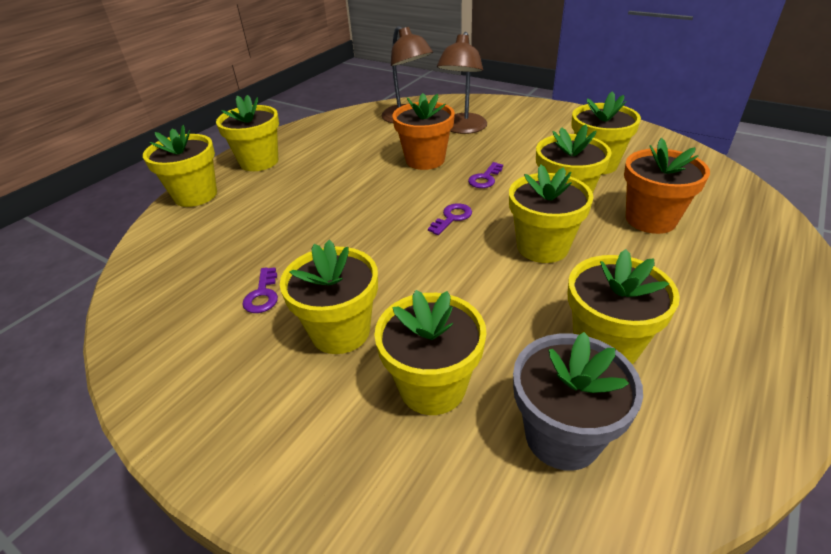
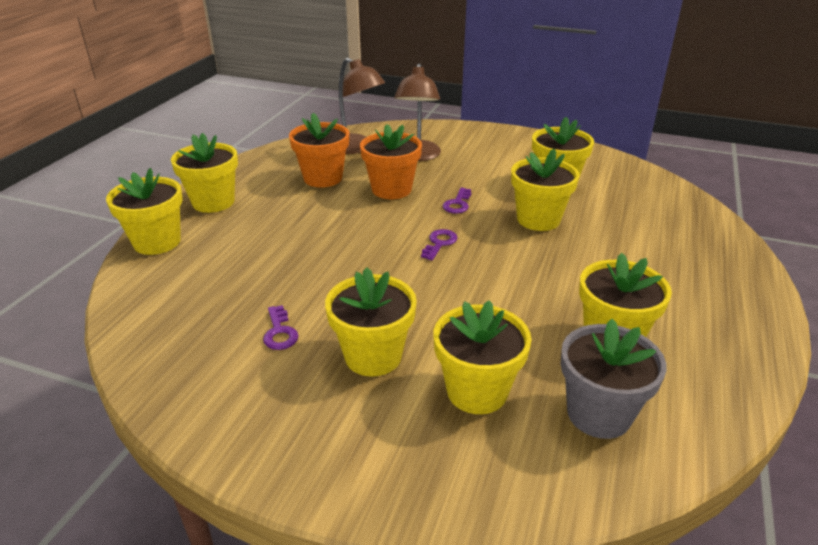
camera: 15 degrees left, 5 degrees down
yellow flower pot [509,165,593,263] -> none
orange flower pot [624,138,710,234] -> orange flower pot moved to [289,113,349,187]

